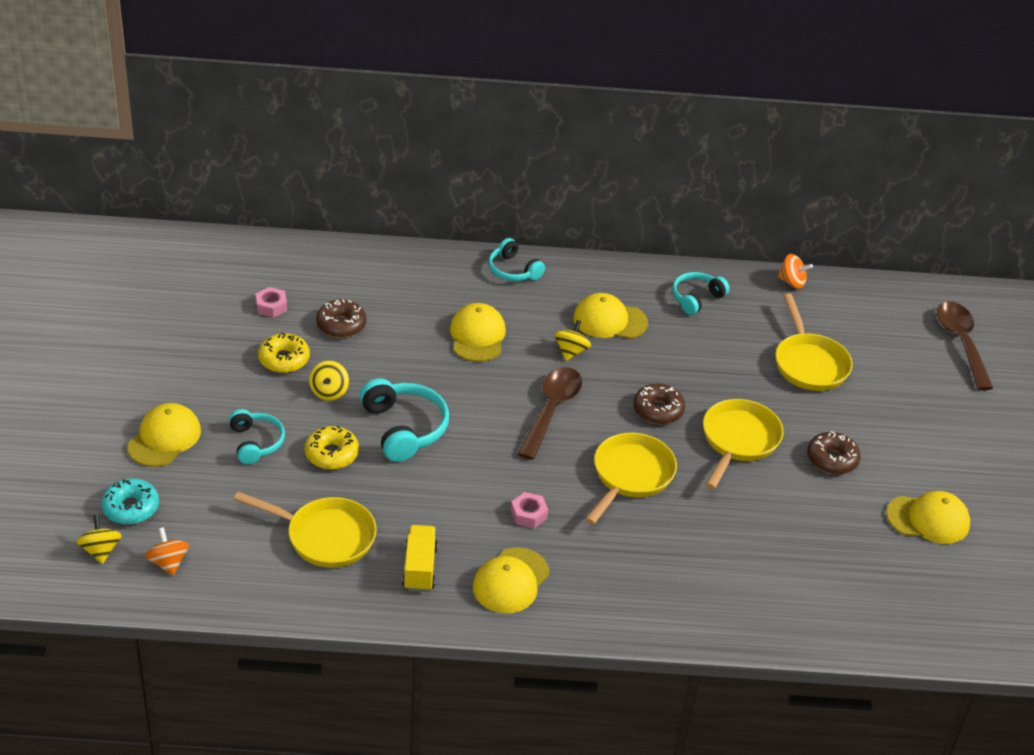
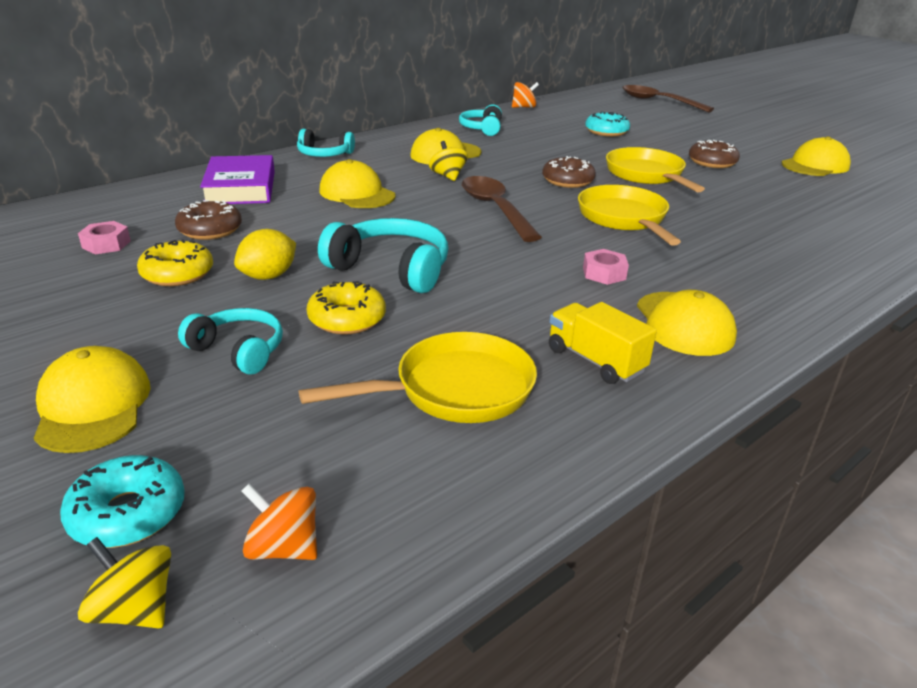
camera: 40 degrees left, 10 degrees down
yellow spinning top [309,361,349,401] -> yellow lemon [234,229,296,280]
yellow pan [775,293,853,391] -> turquoise donut [585,112,630,137]
none -> purple book [200,155,275,204]

